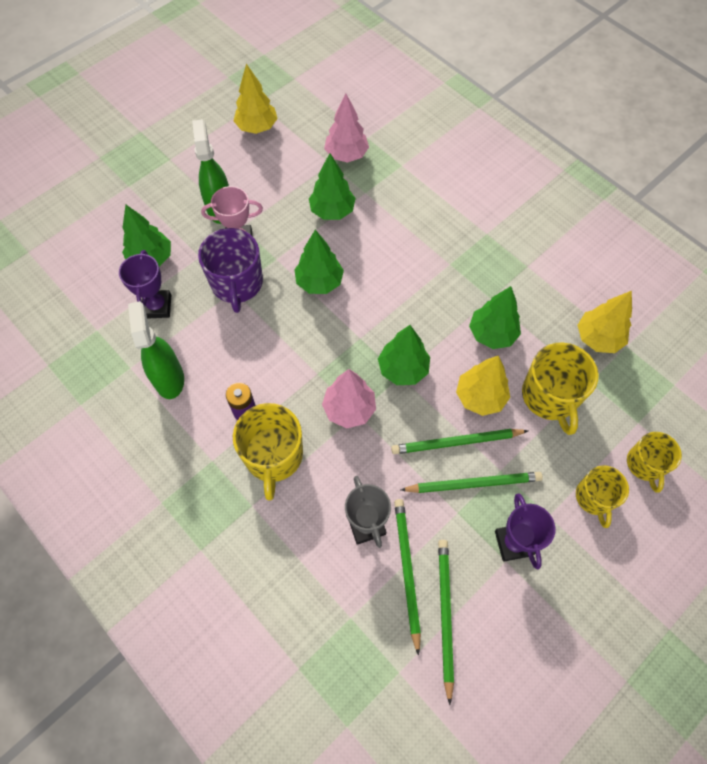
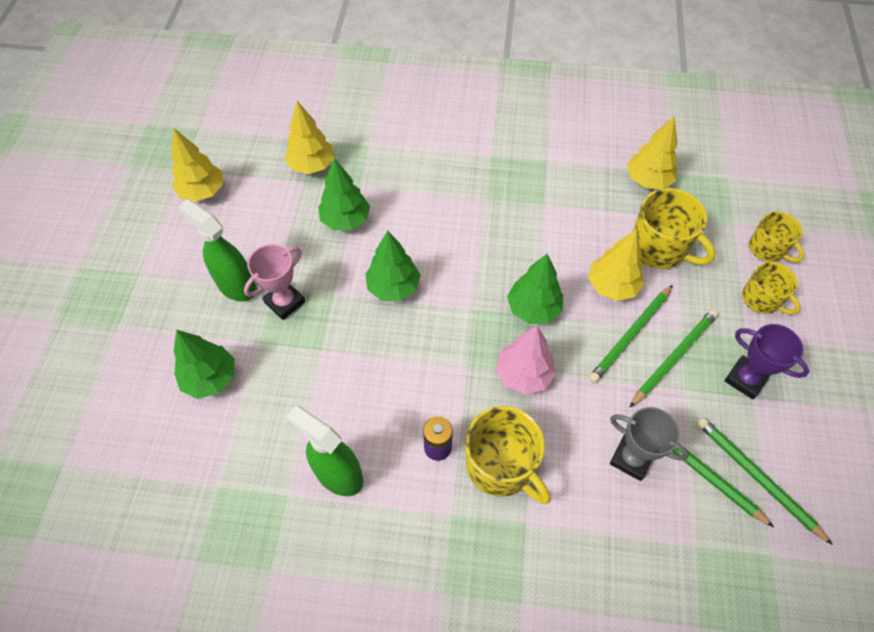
camera: 40 degrees left, 5 degrees down
purple trophy [119,250,171,319] -> none
purple mug [198,228,263,313] -> none
pink tree [324,94,369,163] -> yellow tree [285,101,334,174]
green tree [469,286,521,349] -> none

